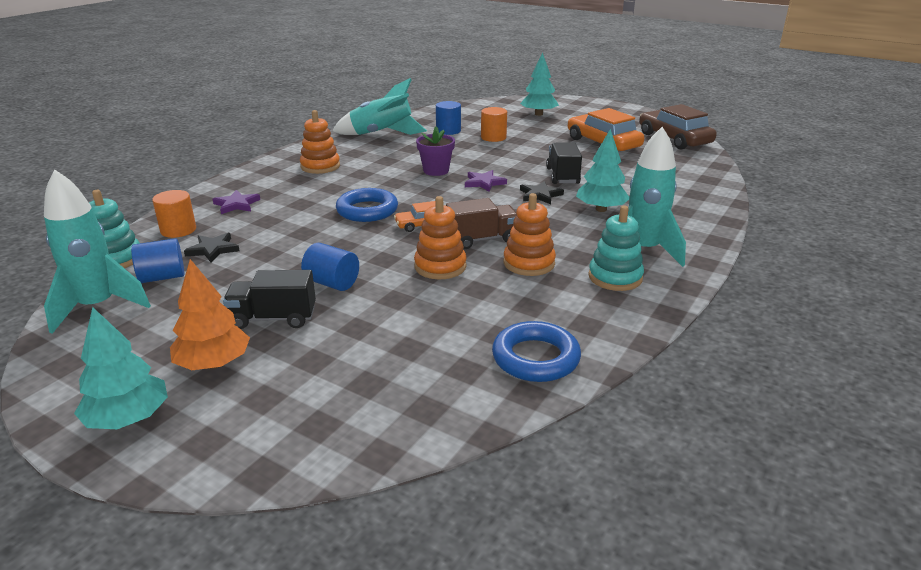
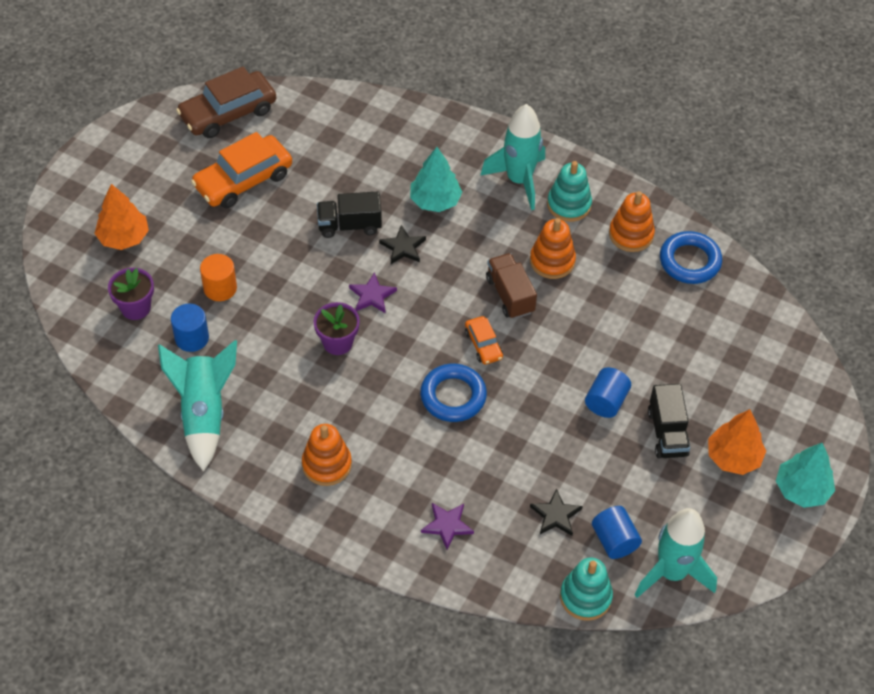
camera: 95 degrees left, 25 degrees up
orange cylinder [152,190,196,238] -> none
orange stacking toy [414,196,467,279] -> orange stacking toy moved to [609,191,655,252]
turquoise tree [520,53,559,116] -> orange tree [94,184,149,250]
none -> purple flower pot [108,268,154,320]

